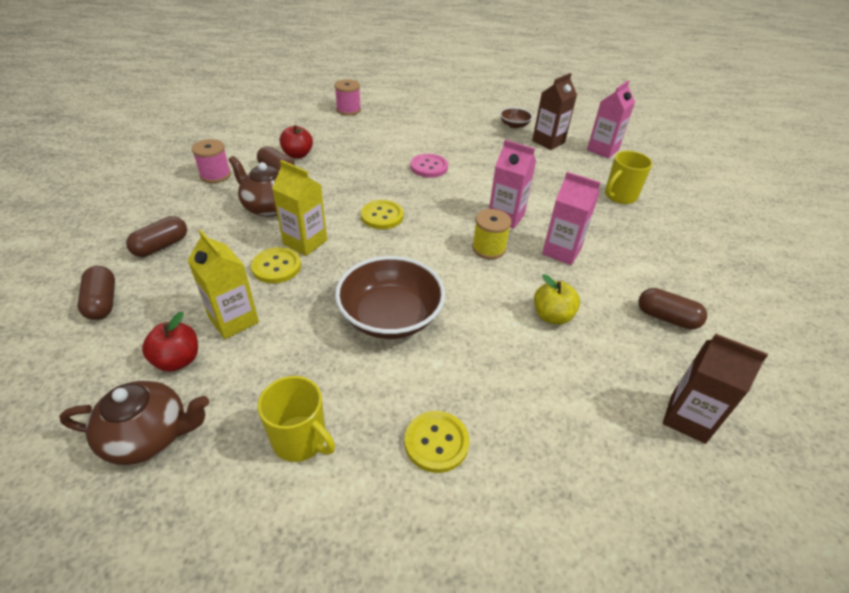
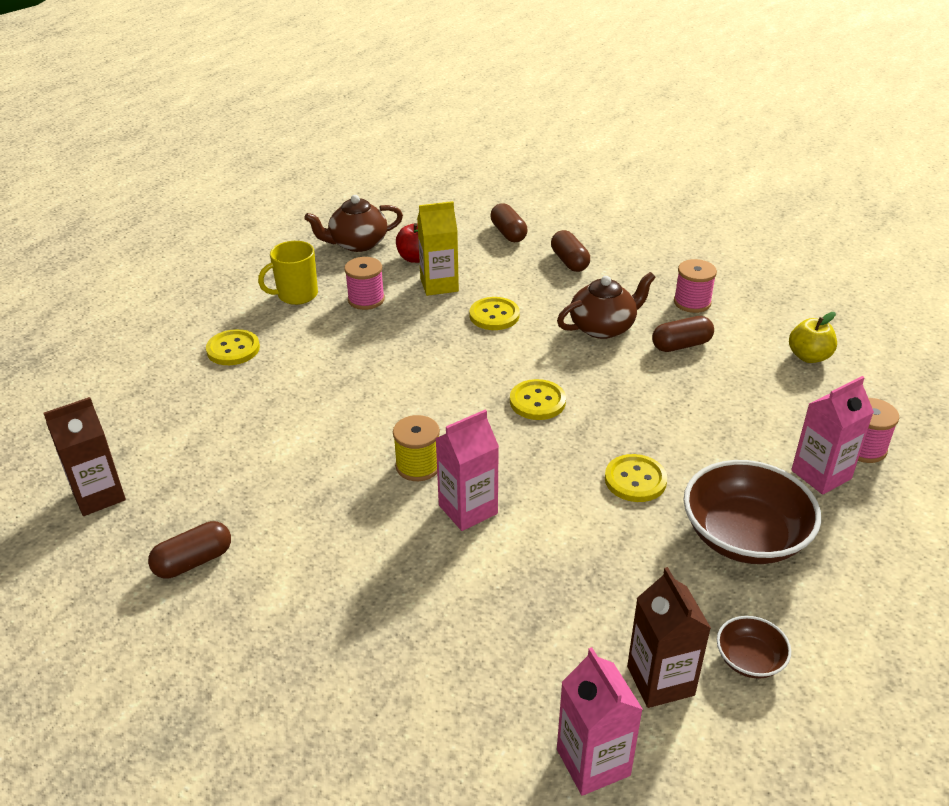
camera: 120 degrees right, 5 degrees down
brown teapot [59,380,209,465] -> brown teapot turned 45 degrees clockwise [304,195,403,252]
brown capsule [78,266,115,320] -> brown capsule turned 60 degrees clockwise [490,203,528,242]
yellow carton [272,160,327,256] -> none
red apple [280,125,313,159] -> none
brown bowl [335,256,445,339] -> brown bowl moved to [683,460,821,564]
pink button [410,154,448,177] -> yellow button [605,454,667,502]
yellow apple [534,274,580,325] -> yellow apple moved to [789,312,837,363]
pink carton [542,172,601,265] -> pink carton moved to [791,376,874,495]
yellow mug [605,151,653,204] -> none
none -> pink spool [344,257,385,310]

